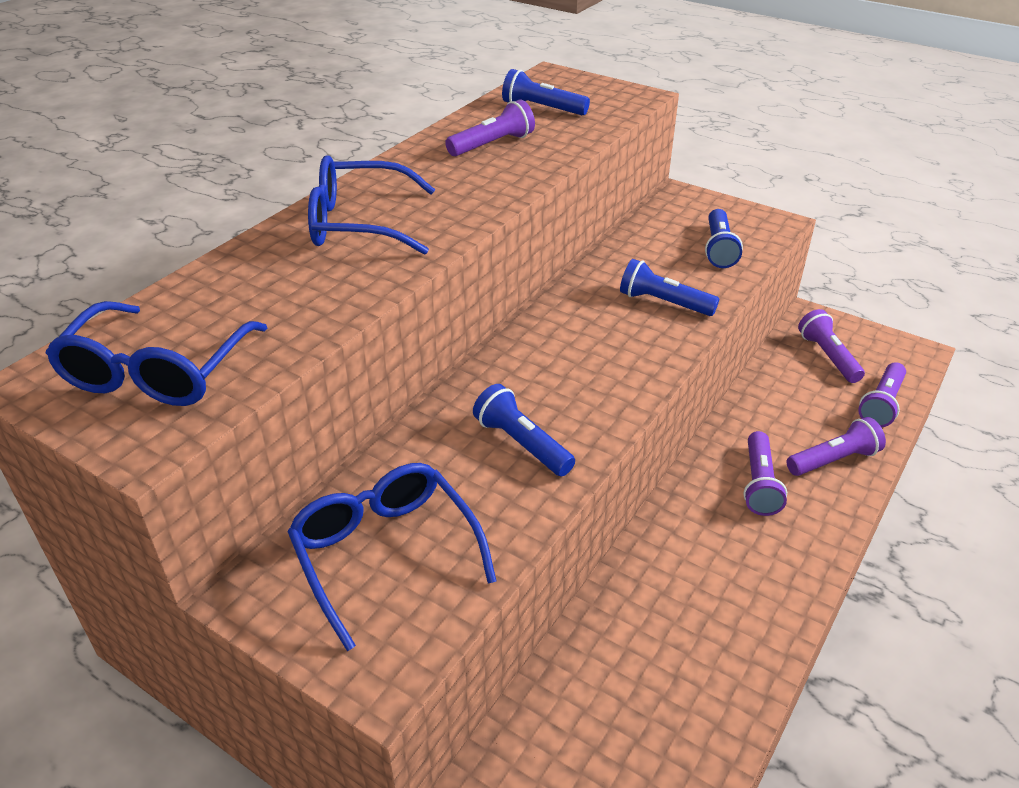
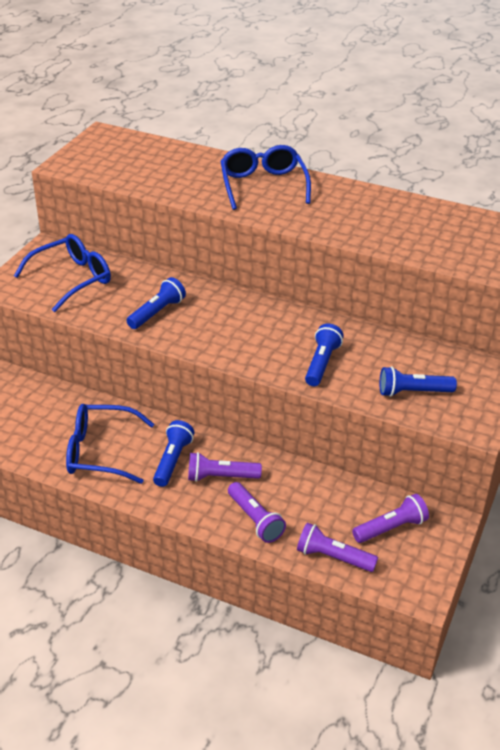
camera: 80 degrees right, 0 degrees up
blue glasses [46,301,267,406] -> blue glasses moved to [66,404,154,484]
purple flashlight [445,100,535,156] -> none
blue flashlight [502,69,590,115] -> blue flashlight moved to [153,420,194,487]

